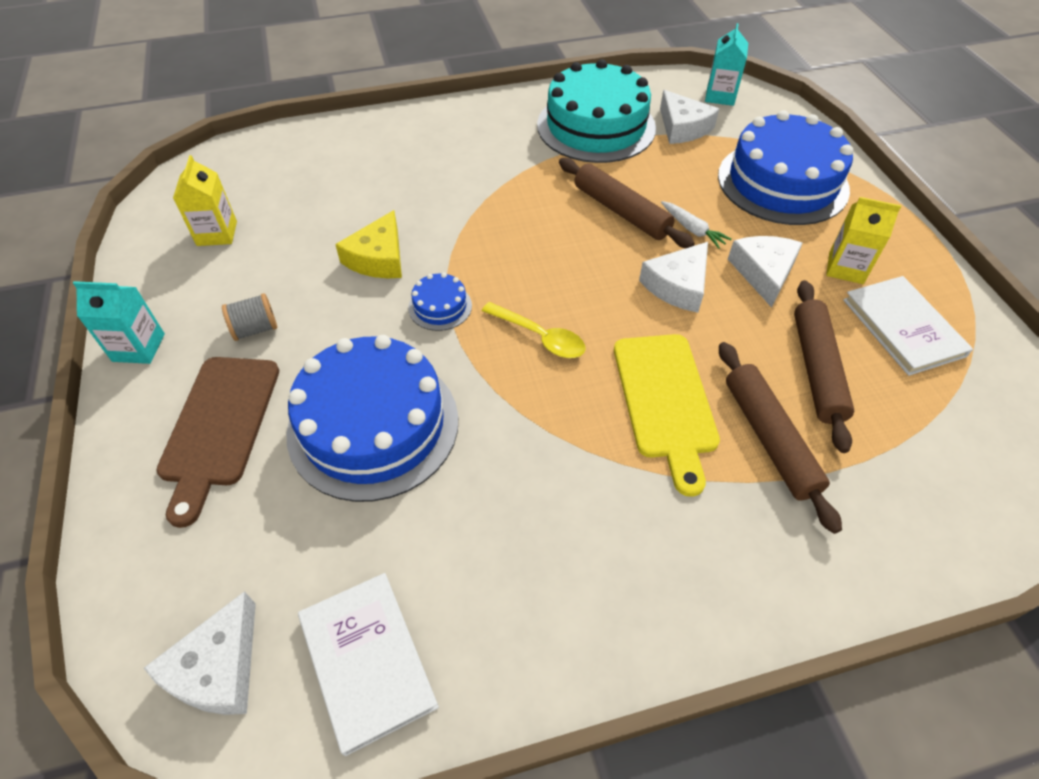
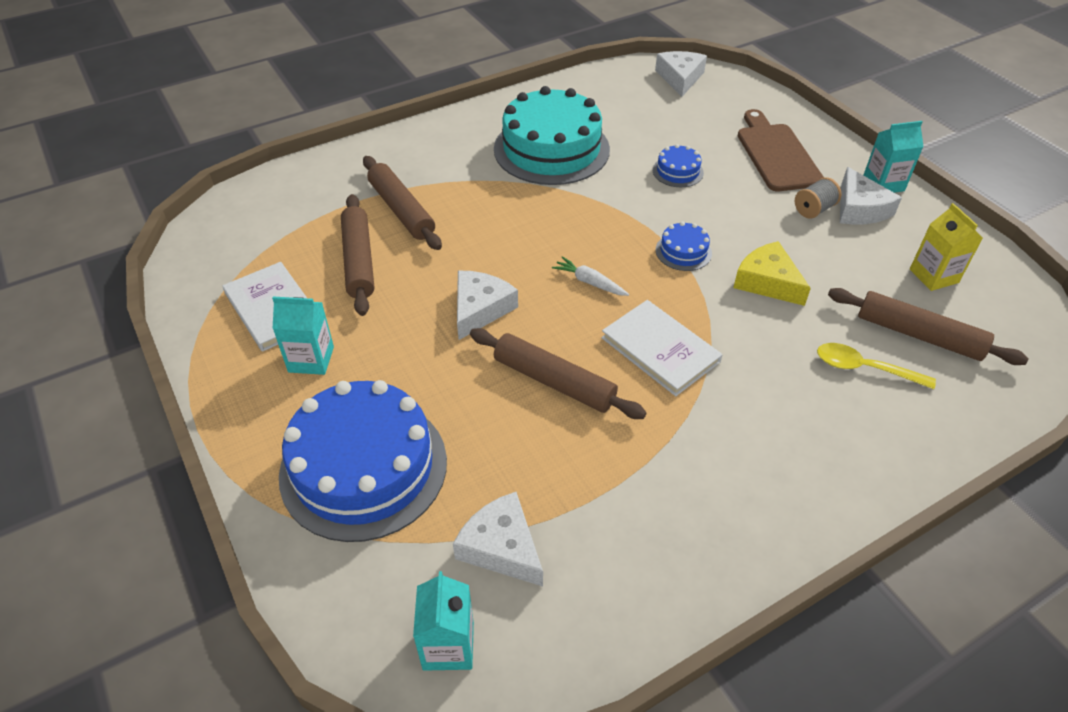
camera: 165 degrees right, 5 degrees down
blue cake [287,335,458,502] -> blue cake [653,144,704,187], size x0.42
white book [298,573,439,756] -> white book moved to [601,300,723,396]
yellow cheese [335,210,402,278] -> yellow cheese turned 45 degrees counterclockwise [733,241,811,306]
yellow spoon [482,302,586,358] -> yellow spoon moved to [817,343,936,389]
turquoise cake [537,59,656,163] -> turquoise cake moved to [494,86,610,185]
yellow cutting board [614,334,720,497] -> none
white carrot [661,201,732,249] -> white carrot moved to [552,257,629,296]
white cheese [728,236,803,308] -> white cheese moved to [840,167,902,225]
yellow carton [826,197,901,284] -> turquoise carton [272,297,334,375]
none -> brown rolling pin [828,288,1029,365]

